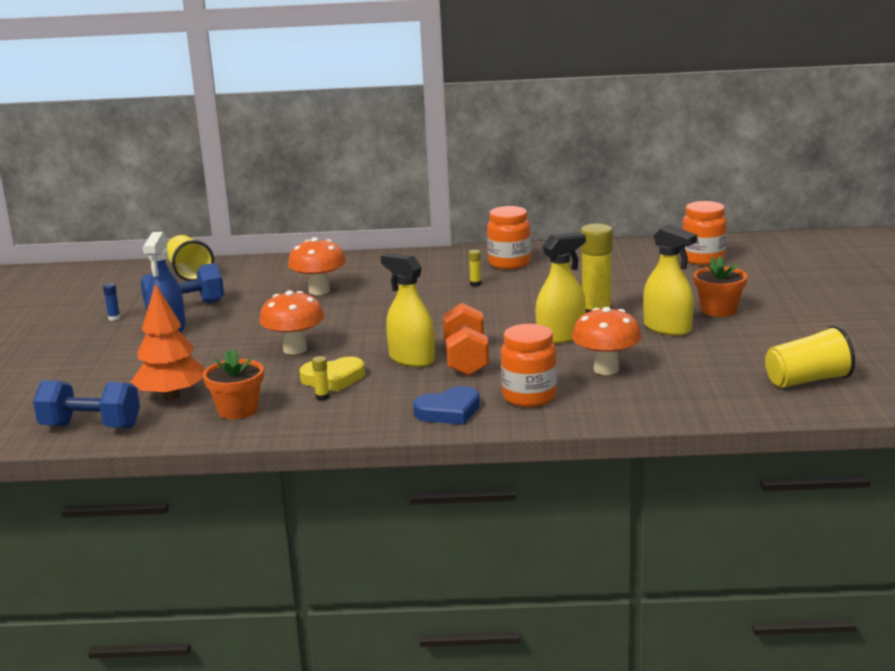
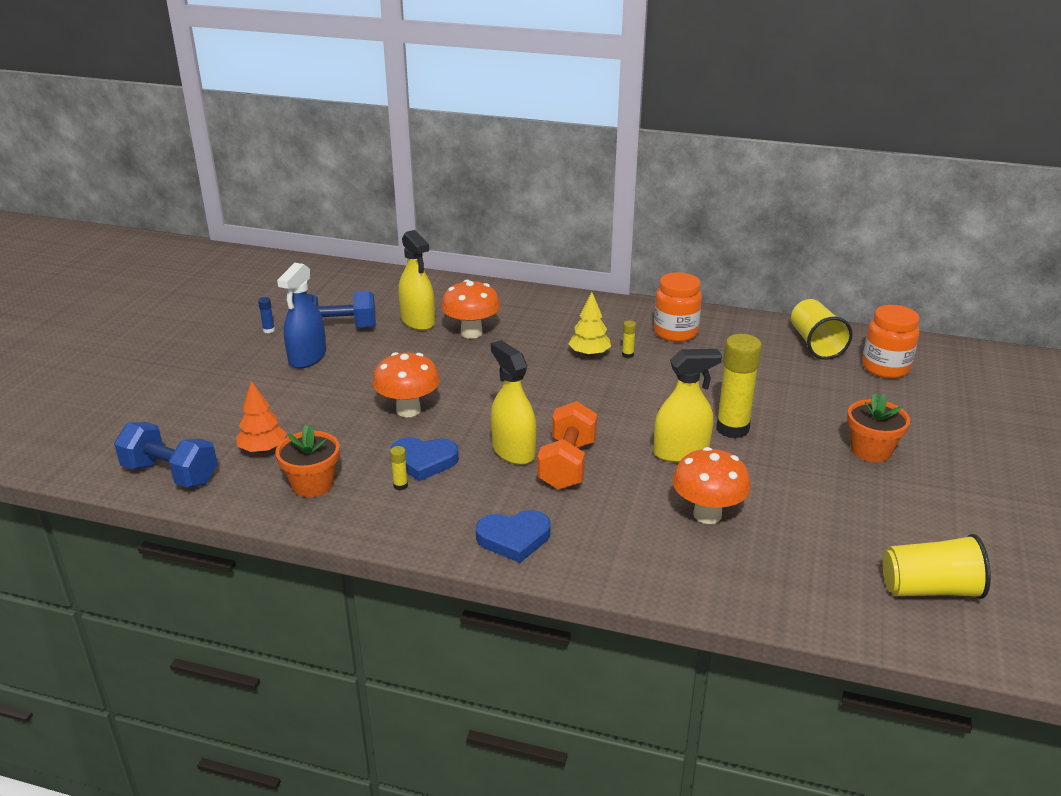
camera: 15 degrees right, 10 degrees up
orange tree [131,284,204,400] -> orange tree [236,381,286,453], size x0.66
yellow cup [167,235,214,281] -> yellow cup moved to [791,299,853,360]
yellow heart [300,357,365,392] -> blue heart [390,437,459,481]
orange jar [501,324,557,407] -> none
yellow spray bottle [643,225,697,336] -> yellow spray bottle moved to [398,230,435,331]
none -> yellow tree [568,292,611,357]

